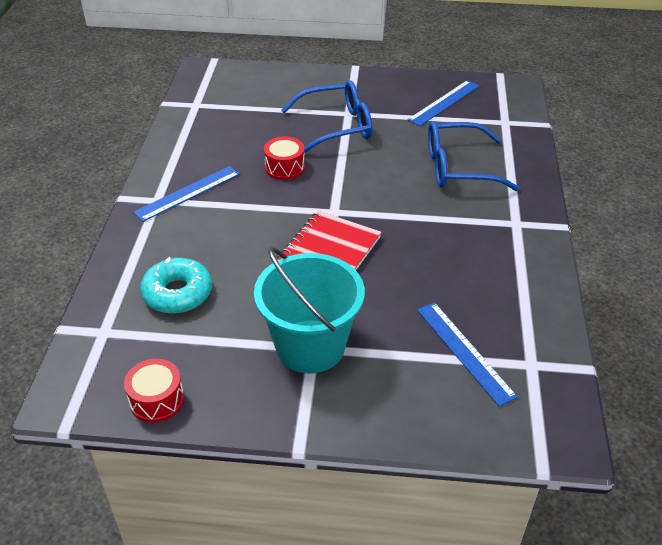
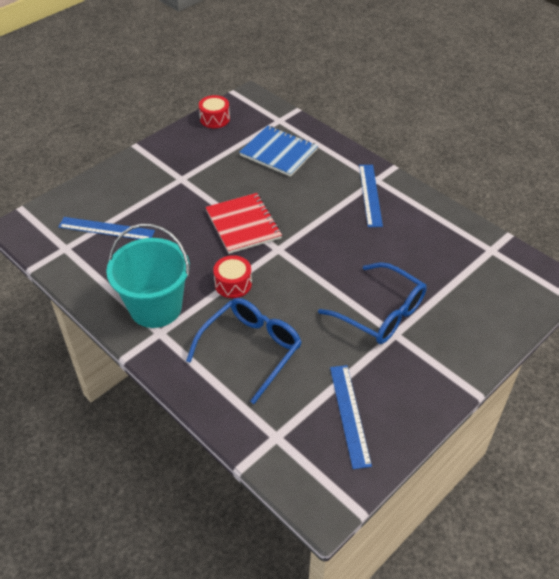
camera: 130 degrees right, 5 degrees up
turquoise donut [140,257,212,314] -> blue notebook [239,126,318,177]
turquoise bucket [254,247,365,373] -> turquoise bucket moved to [106,224,190,328]
red drum [264,136,305,180] -> red drum moved to [213,255,252,298]
blue glasses [281,80,372,153] -> blue glasses turned 75 degrees counterclockwise [318,262,427,344]

